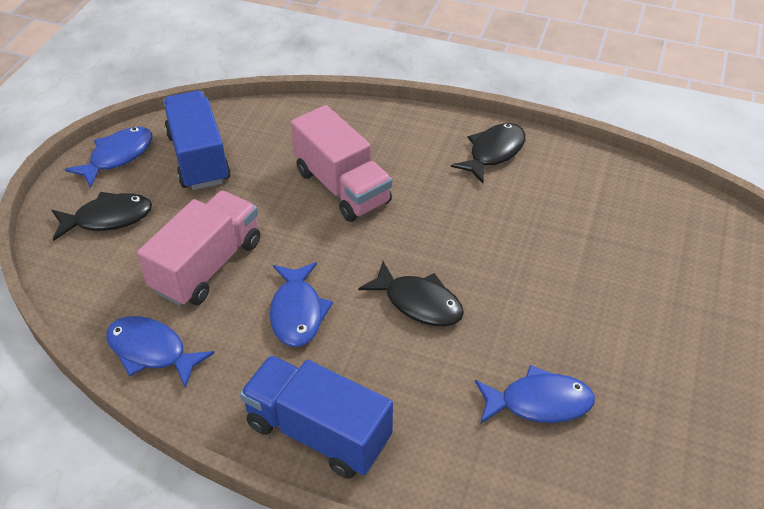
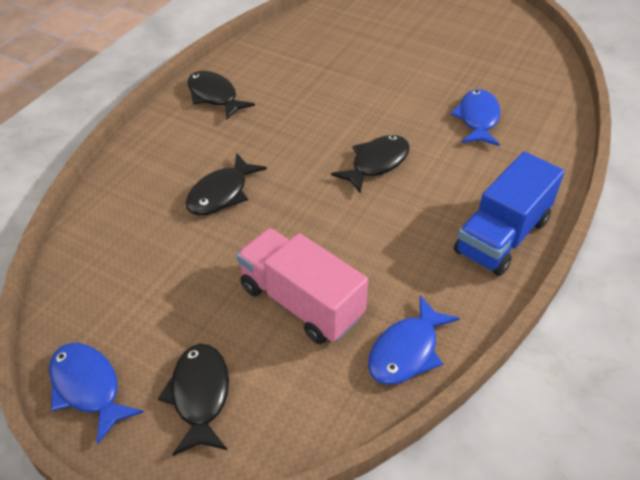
camera: 80 degrees left, 0 degrees up
blue truck [163,90,231,190] -> none
blue fish [270,262,333,347] -> none
pink truck [290,105,392,222] -> black fish [186,153,267,215]

